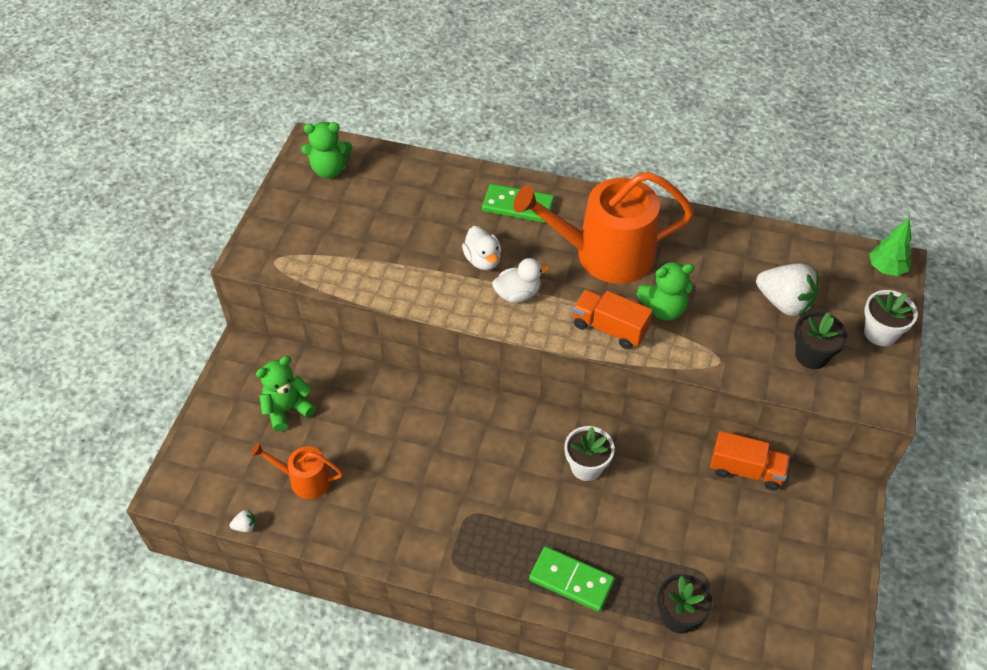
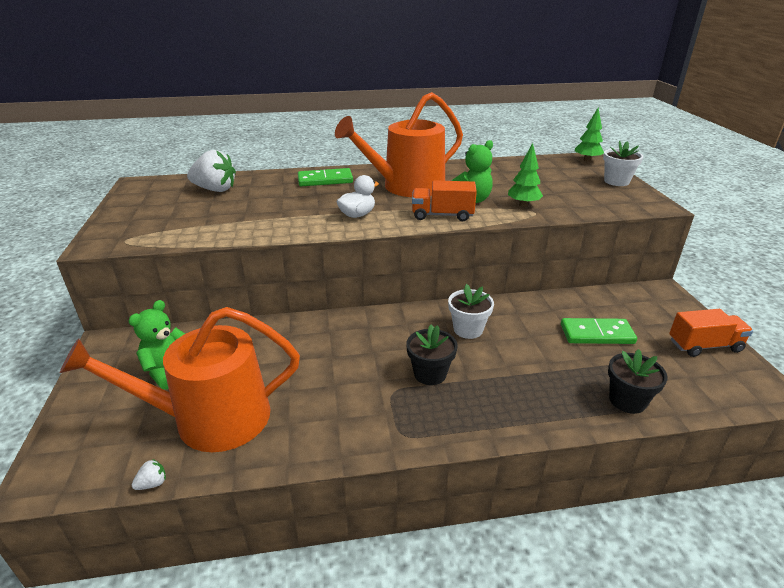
camera: 25 degrees left, 20 degrees down
orange watering can [251,442,343,499] -> orange watering can [60,307,300,452], size x2.02
green teddy bear [301,122,352,178] -> none
white duck [462,226,501,270] -> none
green domino [529,546,615,612] -> green domino moved to [561,318,637,344]
orange truck [710,431,790,490] -> orange truck moved to [669,309,753,357]
white strawberry [756,263,819,316] -> white strawberry moved to [187,150,236,192]
black flower pot [794,312,848,369] -> black flower pot moved to [406,324,457,385]
none -> green tree [508,143,543,207]

